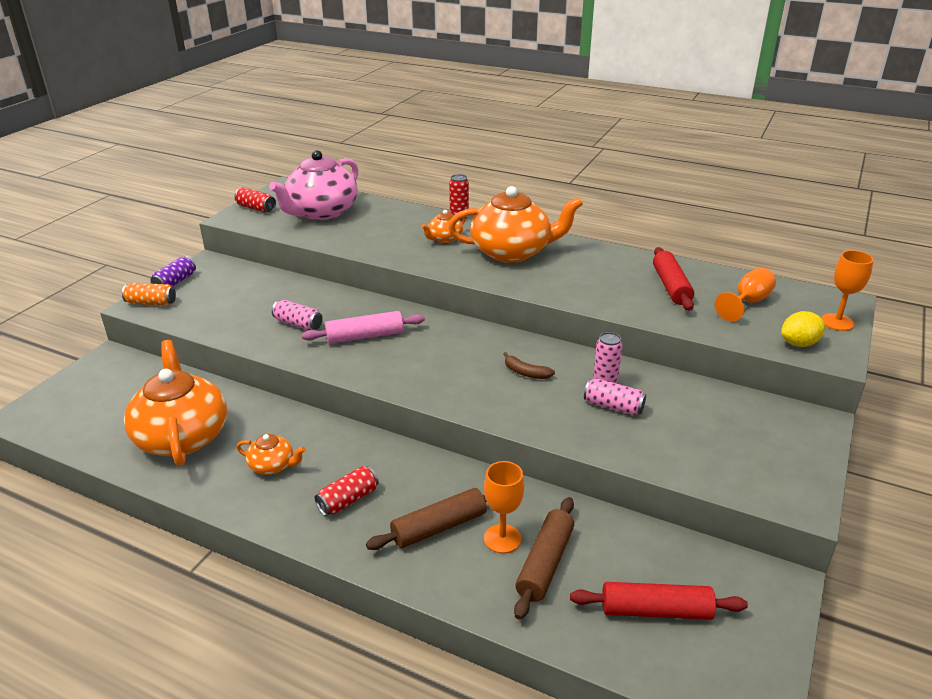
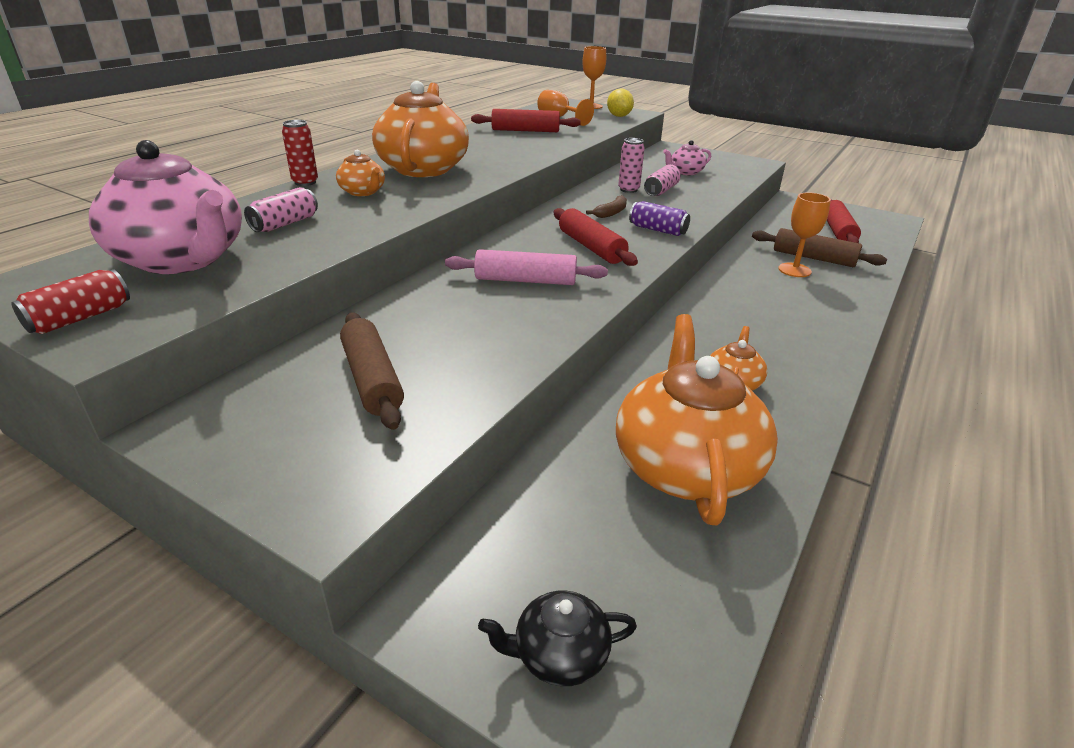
camera: 85 degrees left, 0 degrees up
orange can [122,283,176,306] -> none
orange teapot [124,340,227,466] -> orange teapot turned 105 degrees clockwise [616,314,778,525]
purple can [151,256,196,287] -> purple can moved to [629,201,690,236]
pink can [272,300,323,330] -> pink can moved to [244,187,318,232]
pink rolling pin [302,311,425,344] -> pink rolling pin turned 75 degrees counterclockwise [445,249,608,285]
red can [315,466,379,516] -> none
brown rolling pin [366,488,487,550] -> brown rolling pin moved to [340,312,404,430]
none -> black teapot [478,591,637,686]
none -> red rolling pin [554,208,638,266]
none -> pink teapot [663,140,711,175]

